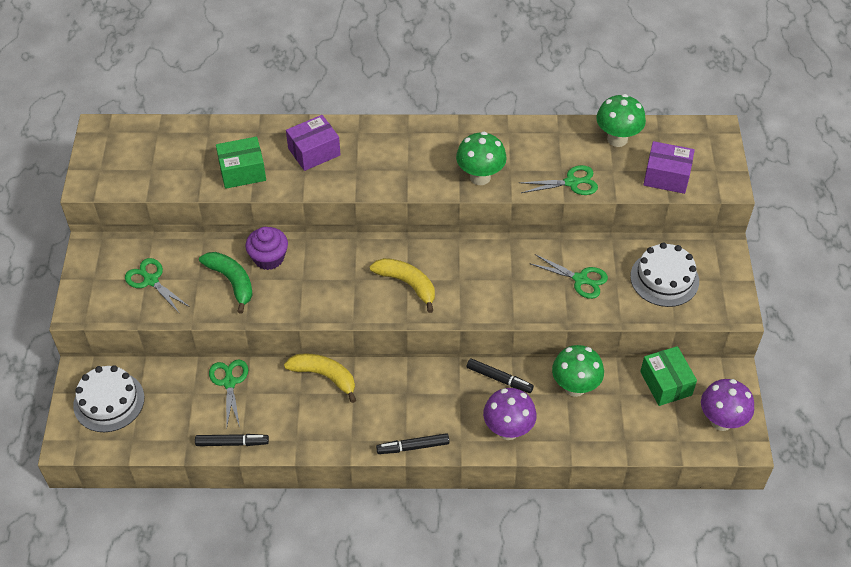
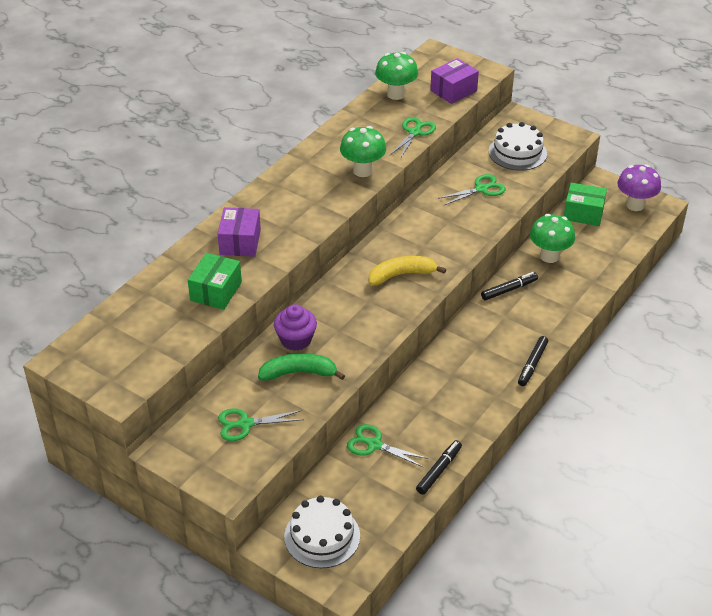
camera: 55 degrees left, 10 degrees down
yellow banana [284,353,356,403] -> none
purple mushroom [483,388,537,440] -> none

